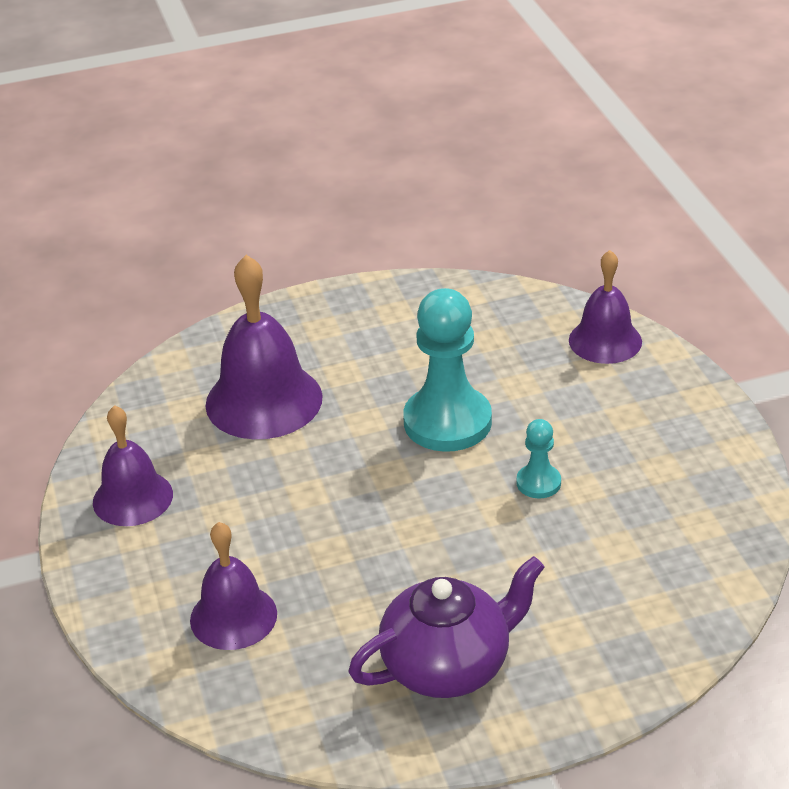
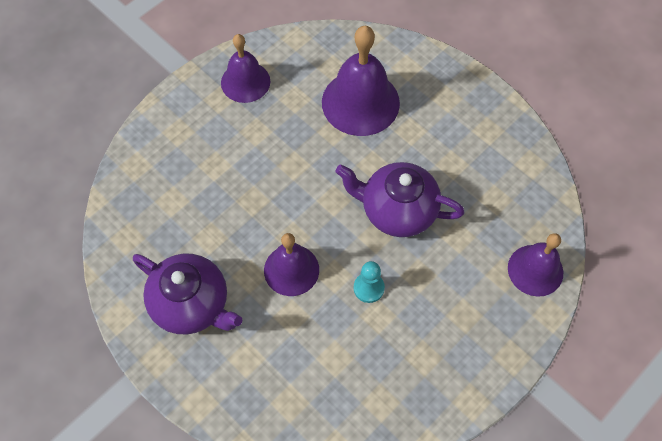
camera: 60 degrees right, 25 degrees up
purple bell [190,522,277,650] -> purple bell moved to [264,233,319,296]
turquoise pawn [403,288,492,452] -> purple teapot [336,162,465,237]

